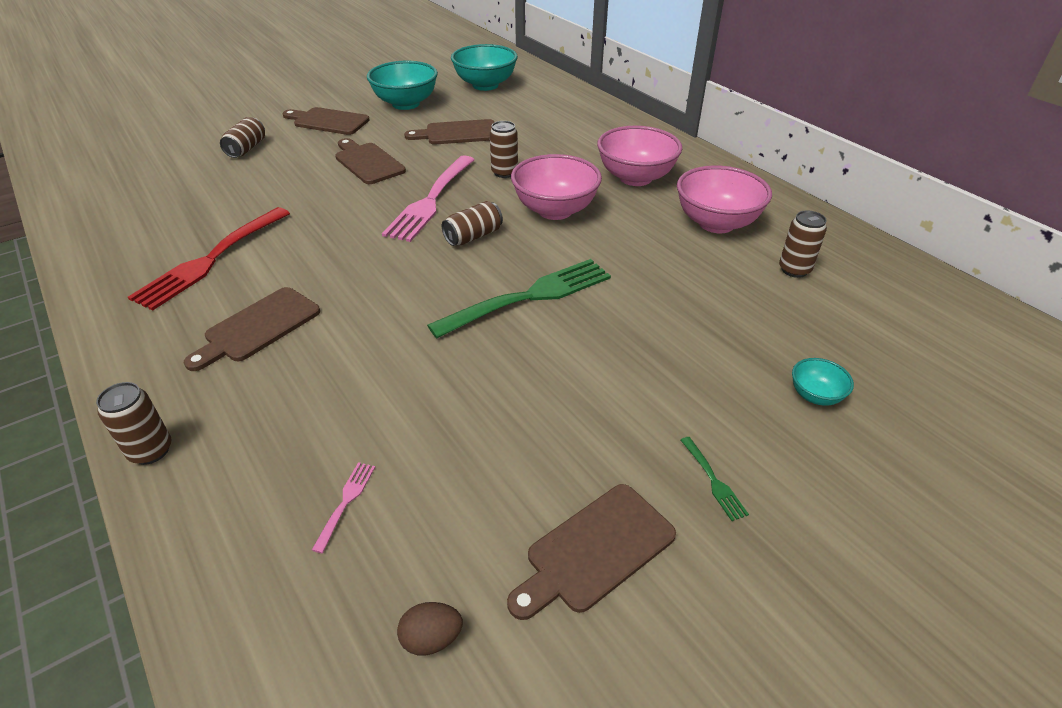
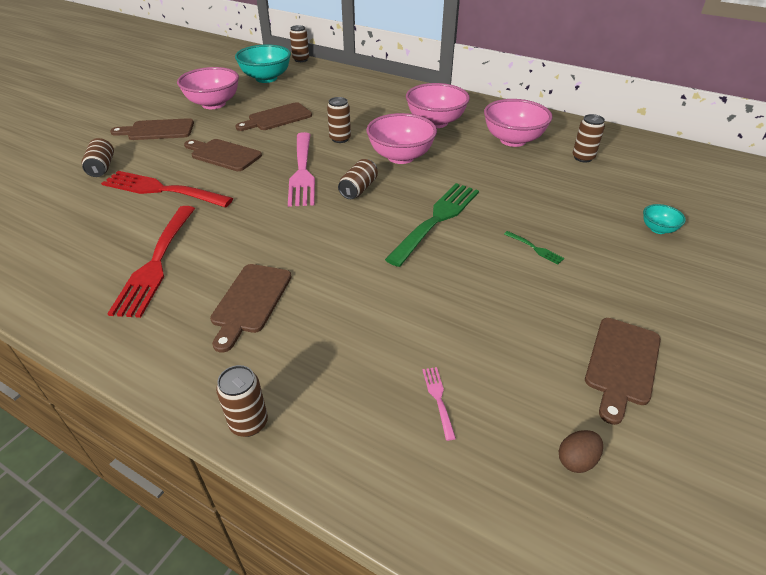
camera: 25 degrees left, 0 degrees up
turquoise bowl [367,61,438,110] -> pink bowl [177,67,239,109]
green fork [681,437,749,521] -> green fork moved to [504,231,564,265]
none -> red fork [101,171,233,208]
none -> brown can [290,25,309,62]

